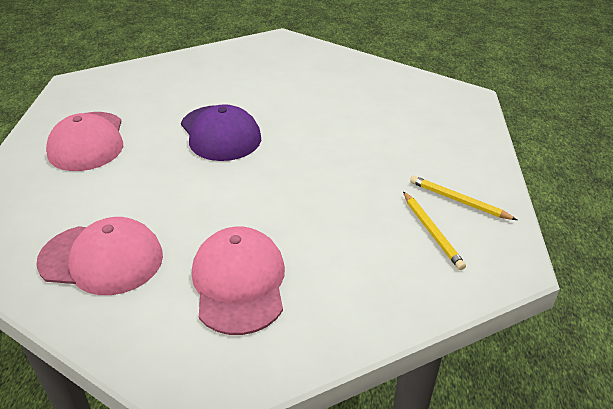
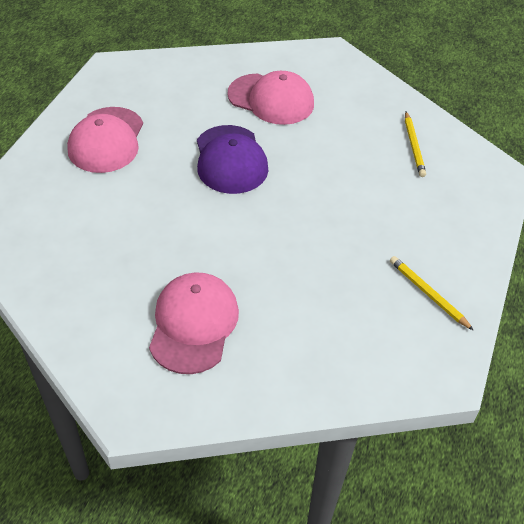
camera: 15 degrees right, 10 degrees up
pink cap [36,217,163,295] -> pink cap moved to [228,71,314,125]
yellow pencil [403,191,466,270] -> yellow pencil moved to [405,112,426,177]

